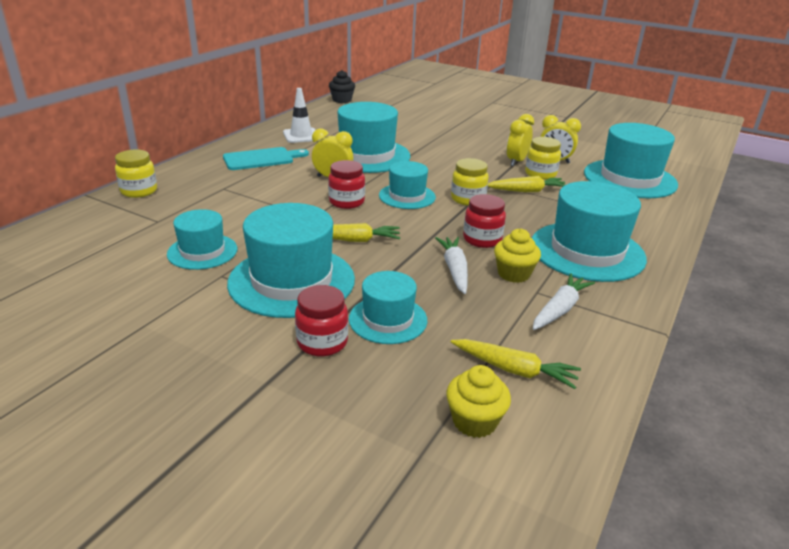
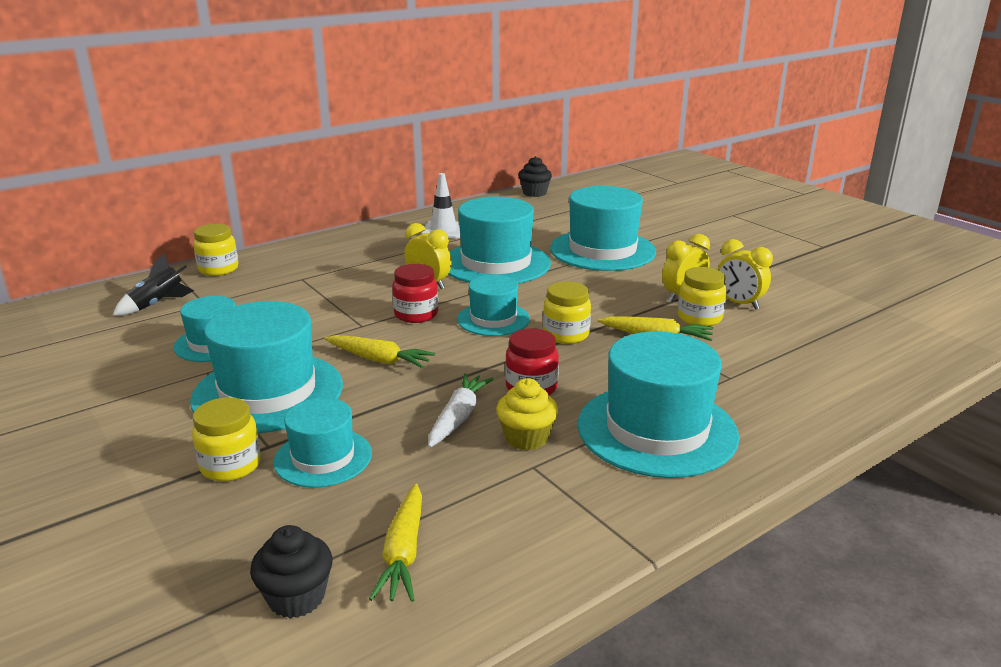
camera: 25 degrees right, 5 degrees down
turquoise cutting board [223,147,309,170] -> none
red jar [295,285,348,357] -> yellow jar [192,397,261,481]
yellow cupcake [446,365,511,438] -> black cupcake [250,525,333,618]
yellow carrot [451,339,581,389] -> yellow carrot turned 45 degrees clockwise [369,483,422,602]
white carrot [533,273,595,330] -> none
turquoise hat [584,123,678,198] -> turquoise hat moved to [550,186,656,271]
none -> black rocket [112,253,194,316]

